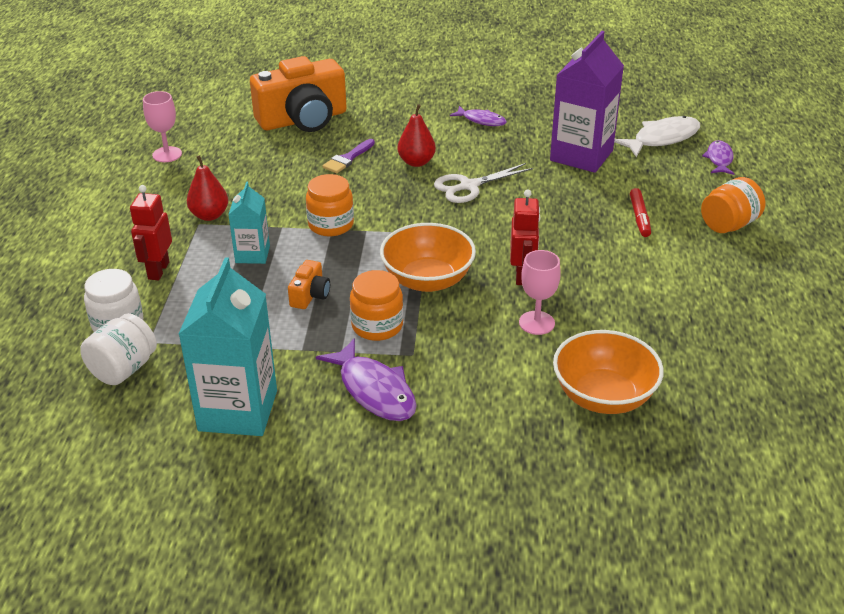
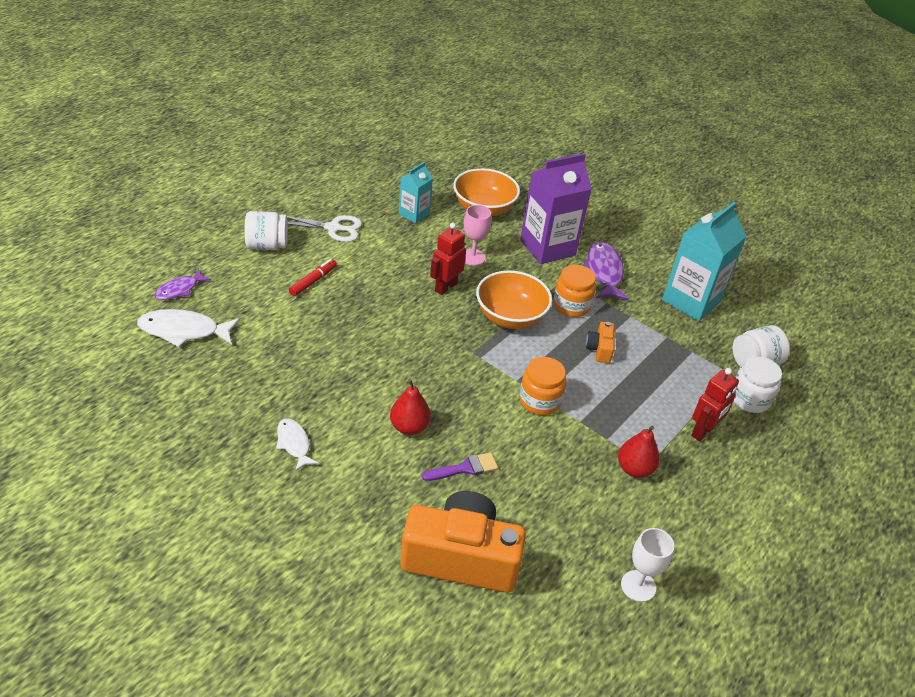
camera: 150 degrees left, 5 degrees up
pink goblet [143,91,182,162] -> white goblet [621,528,674,602]
turquoise carton [228,182,270,264] -> turquoise carton moved to [399,162,433,224]
orange camera [288,260,330,309] -> orange camera turned 45 degrees counterclockwise [586,322,615,363]
white scissors [434,163,533,203] -> white scissors moved to [279,215,362,242]
purple fish [450,106,507,126] -> white fish [276,418,319,471]
purple carton [550,31,624,173] -> purple carton moved to [520,153,592,264]
orange jar [701,177,765,233] -> white jar [244,211,288,250]

